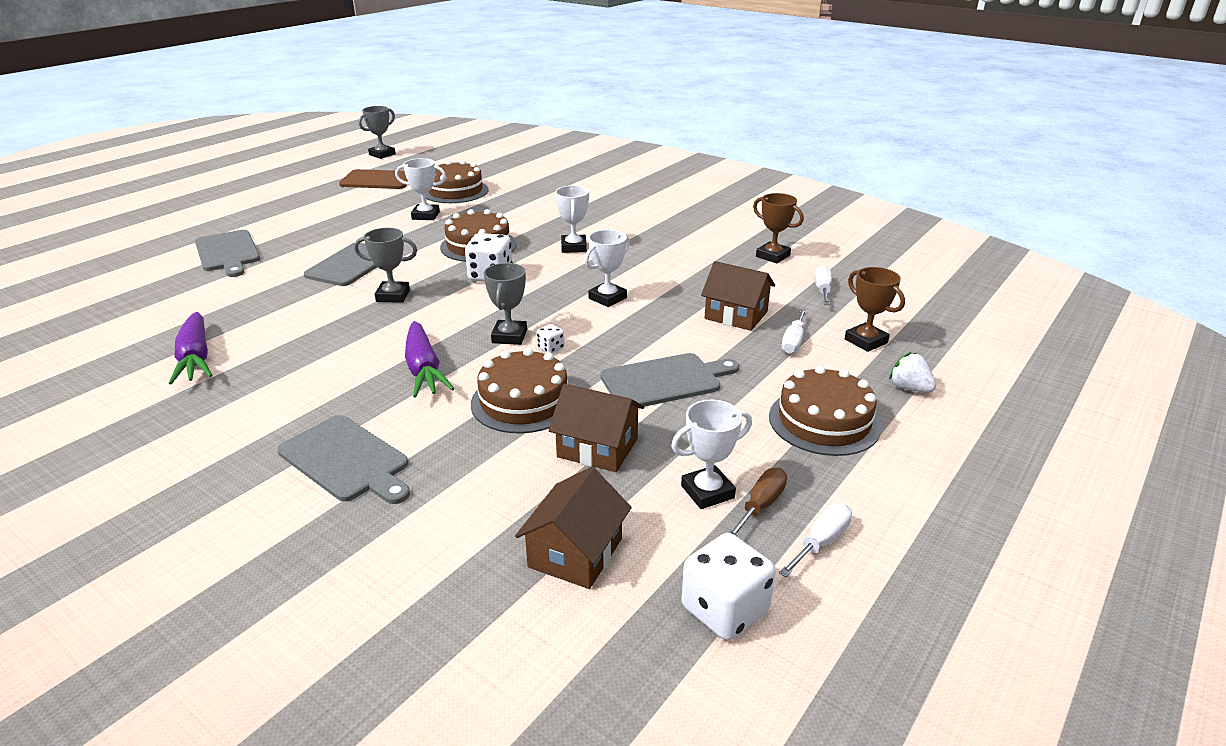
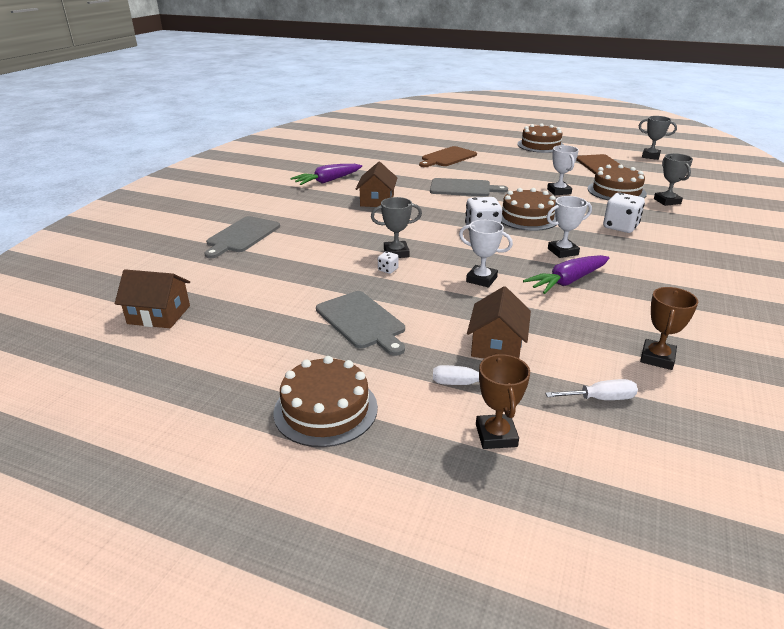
camera: 75 degrees right, 0 degrees up
grey cutting board [195,230,260,277] -> brown cutting board [419,146,477,167]
grey trophy [354,228,417,303] -> grey trophy moved to [654,153,693,206]
purple carrot [405,321,454,398] -> purple carrot moved to [523,255,610,294]
brown cake [471,348,570,434] -> brown cake moved to [517,124,564,153]
brown house [549,384,644,472] -> brown house moved to [356,162,397,207]
white trophy [671,400,752,509] -> none
white dice [682,533,776,641] -> white dice moved to [603,193,645,233]
brown screwdriver [729,468,787,536] -> none
white screwdriver [779,504,852,577] -> none
brown trophy [845,267,905,352] -> brown trophy turned 45 degrees counterclockwise [476,354,530,449]
white strawberry [889,352,936,393] -> none

